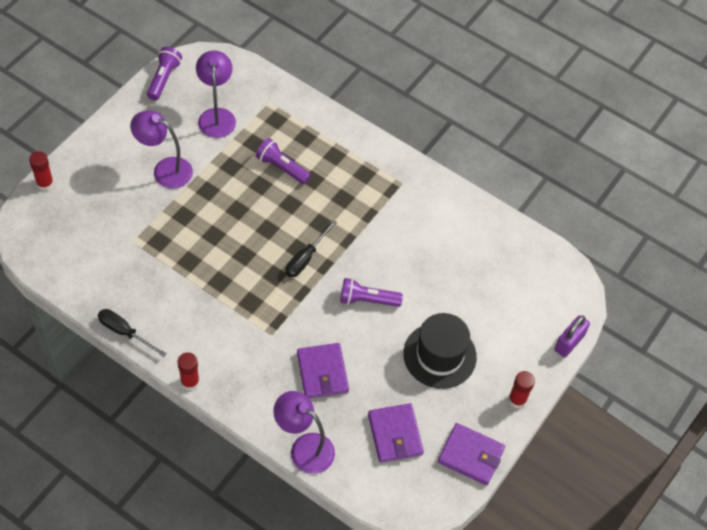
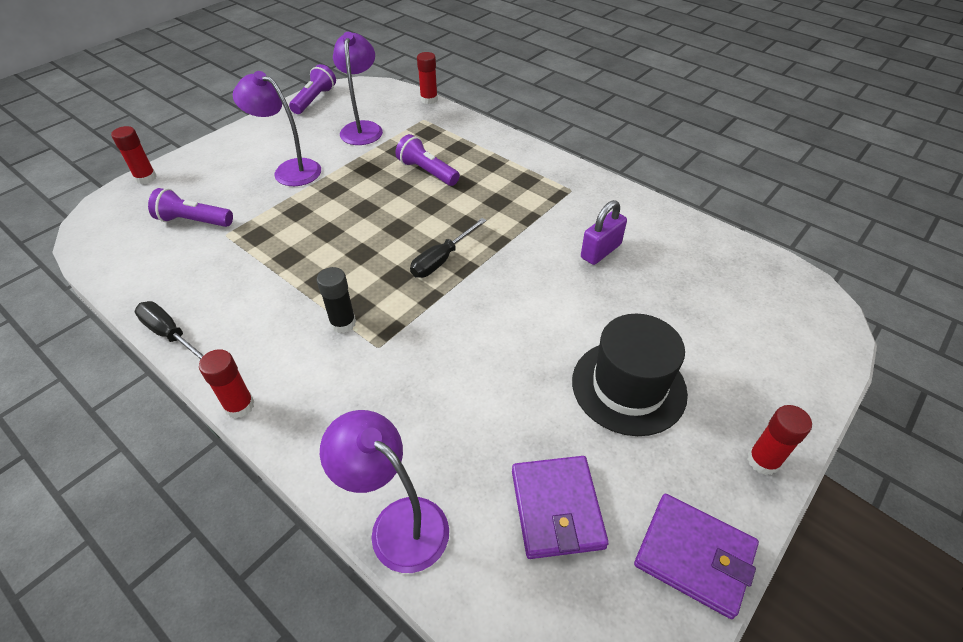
camera: 10 degrees right, 10 degrees down
purple wallet [297,343,349,398] -> none
purple flashlight [340,278,403,307] -> purple flashlight moved to [148,188,233,227]
purple padlock [554,315,590,357] -> purple padlock moved to [581,200,627,265]
none -> black glue stick [317,267,356,333]
none -> red glue stick [417,52,438,104]

